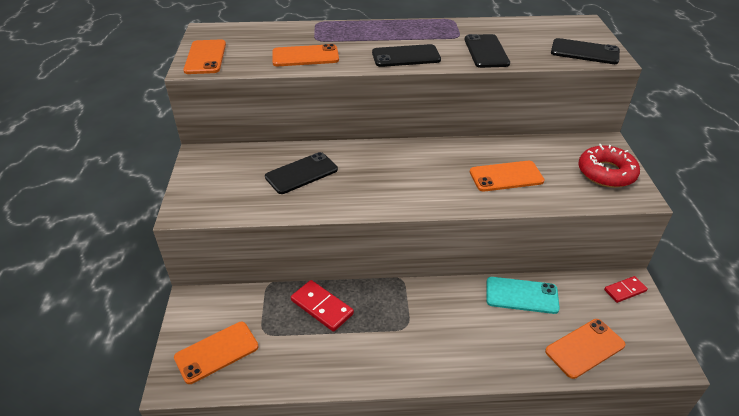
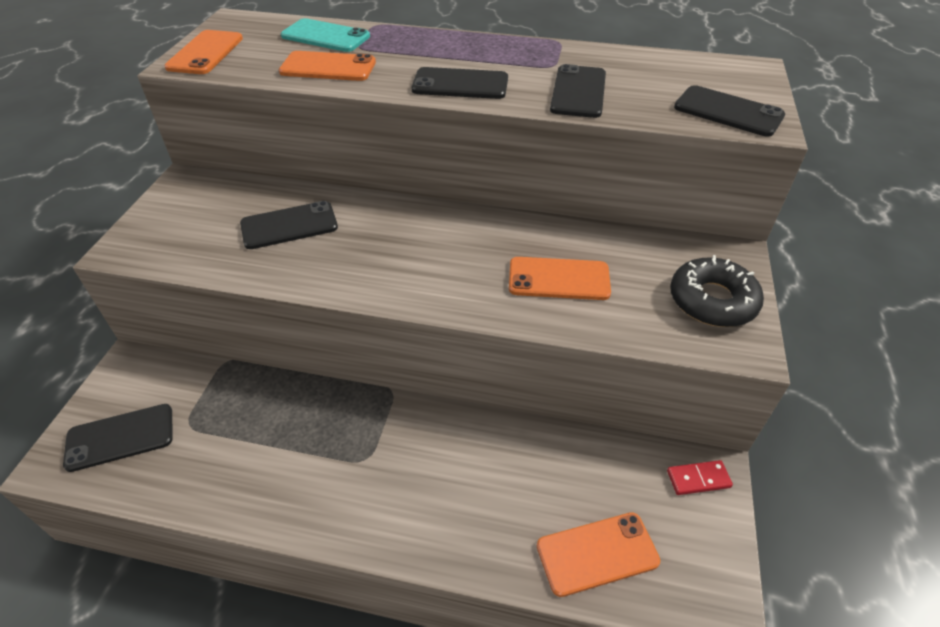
camera: 15 degrees right, 5 degrees up
orange phone [174,322,259,384] -> black phone [63,404,173,472]
red domino [291,280,354,332] -> none
turquoise phone [486,277,560,314] -> turquoise phone moved to [281,18,370,52]
red donut [578,144,640,188] -> black donut [670,255,764,327]

